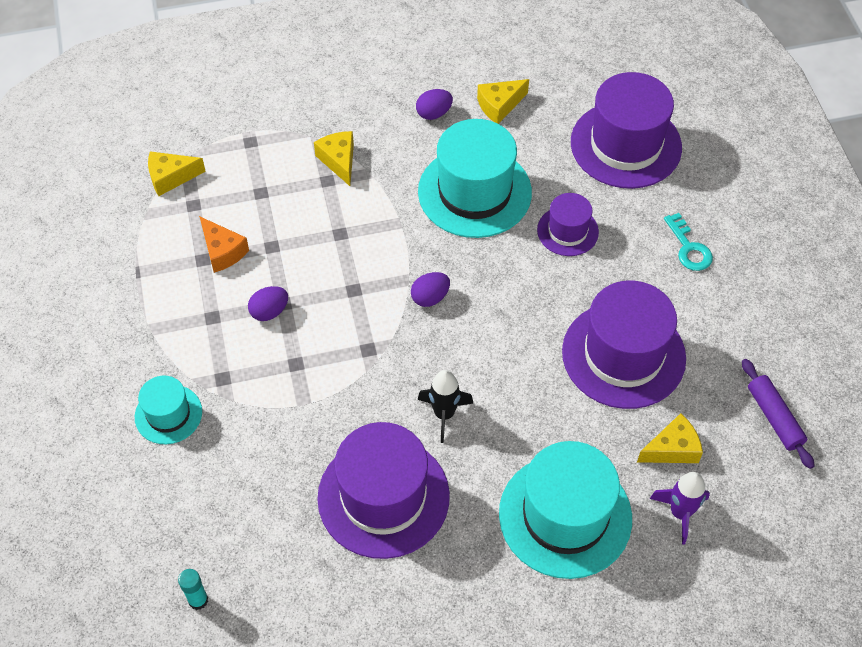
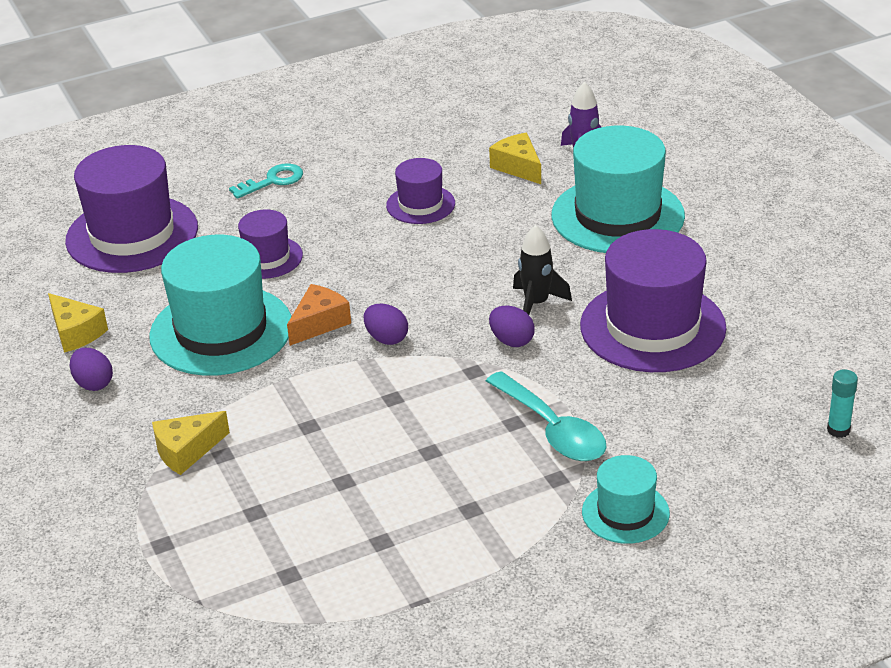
camera: 100 degrees left, 20 degrees down
yellow cheese [148,151,206,196] -> none
orange cheese [199,216,249,273] -> orange cheese moved to [287,284,351,346]
purple egg [248,286,288,321] -> purple egg moved to [489,306,535,347]
purple hat [562,280,686,409] -> purple hat [386,158,455,224], size x0.53
purple rolling pin [742,359,814,469] -> none
none -> turquoise spoon [486,371,607,461]

